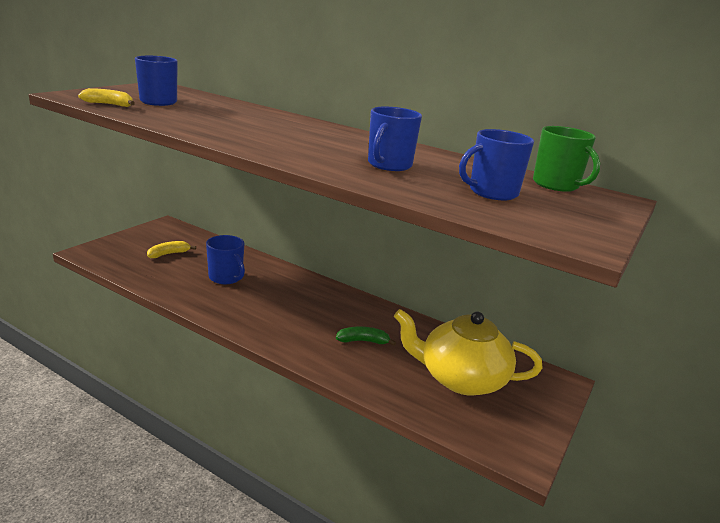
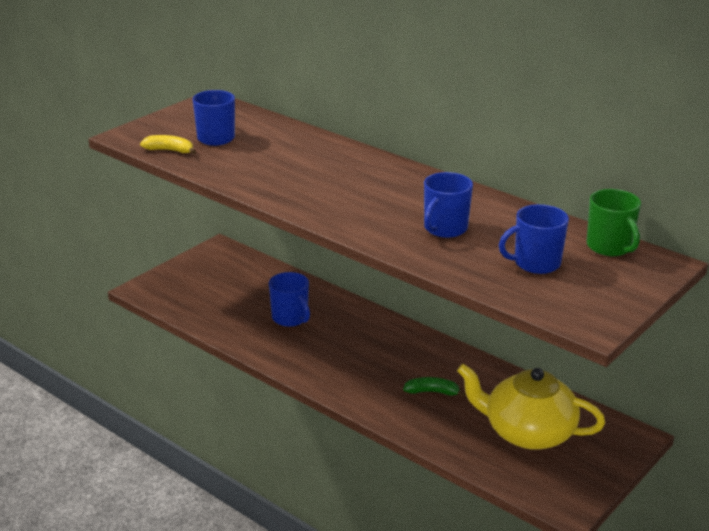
camera: 10 degrees right, 5 degrees up
yellow banana [147,241,196,258] -> none

